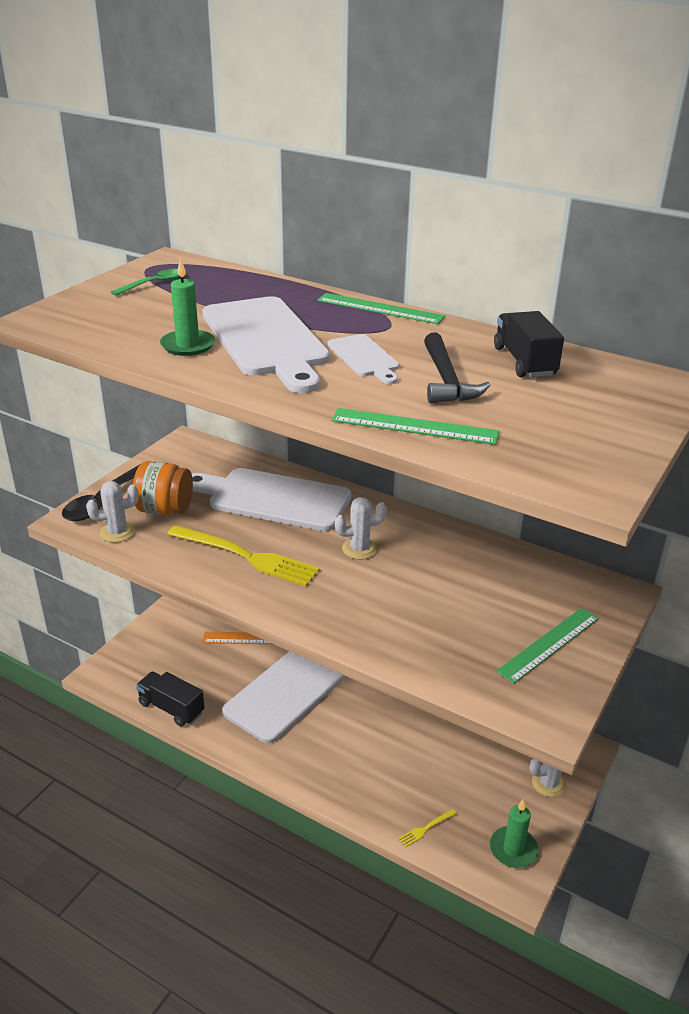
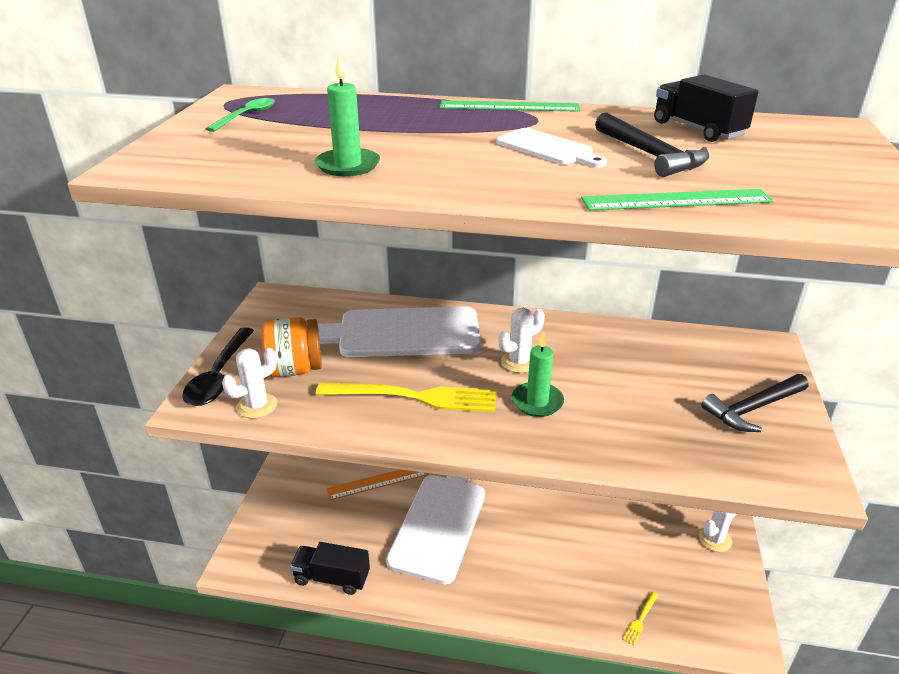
camera: 20 degrees left, 0 degrees up
white cutting board [202,296,330,393] -> none
green candle [490,799,538,868] -> green candle moved to [512,332,564,417]
green ruler [496,608,599,684] -> black hammer [701,374,808,432]

